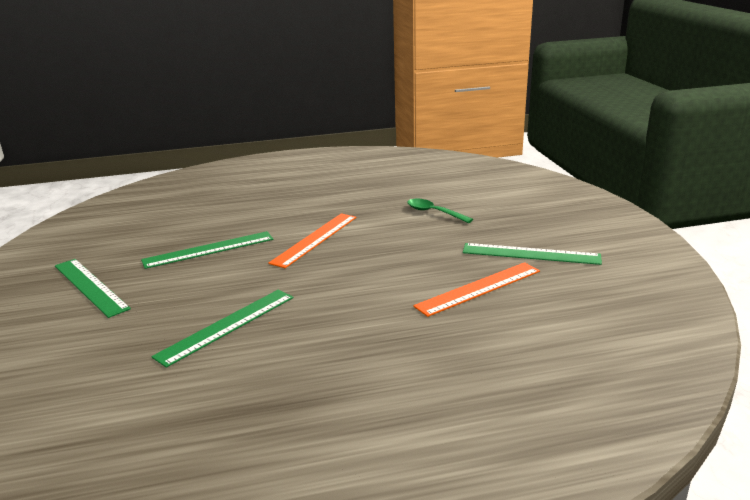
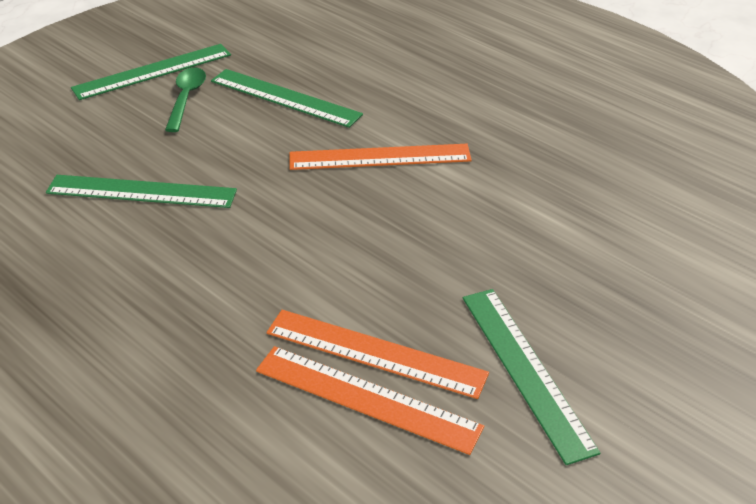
camera: 55 degrees right, 15 degrees up
green ruler [55,259,131,318] -> green ruler turned 45 degrees clockwise [71,44,231,100]
green spoon [407,199,473,223] -> green spoon moved to [165,68,206,132]
none -> orange ruler [256,346,484,455]

